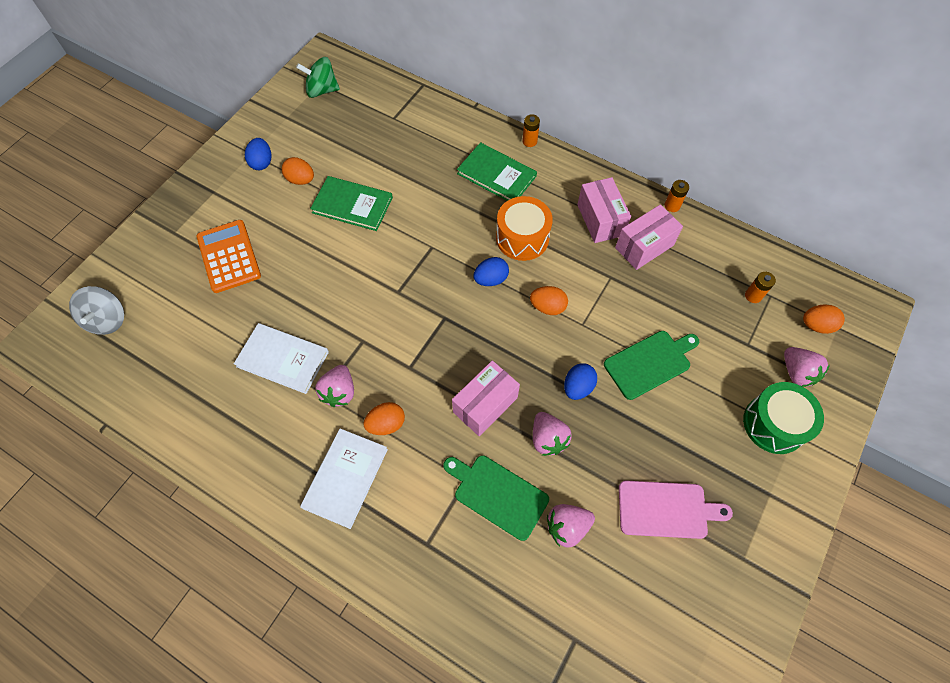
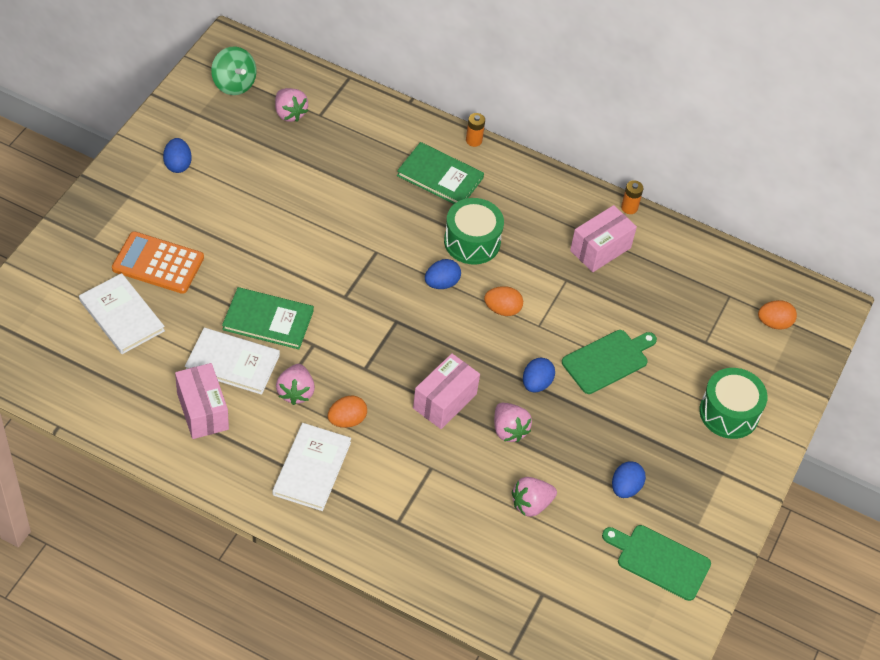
camera: 10 degrees left, 10 degrees down
grey spinning top [69,286,124,335] -> none
orange calculator [196,220,261,293] -> orange calculator turned 45 degrees counterclockwise [112,231,204,294]
orange egg [282,157,314,185] -> none
green spinning top [296,57,340,98] -> green spinning top turned 120 degrees counterclockwise [211,47,257,95]
green book [310,176,393,231] -> green book moved to [222,287,314,349]
green cutting board [444,455,549,541] -> green cutting board moved to [602,525,711,601]
orange drum [496,196,553,261] -> green drum [444,198,504,265]
pink box [577,177,631,243] -> pink box moved to [175,363,229,439]
pink cutting board [619,481,733,539] -> blue egg [612,461,646,498]
orange battery [745,272,776,303] -> none
pink strawberry [784,347,830,387] -> pink strawberry moved to [275,88,308,122]
none -> white book [79,273,165,354]

